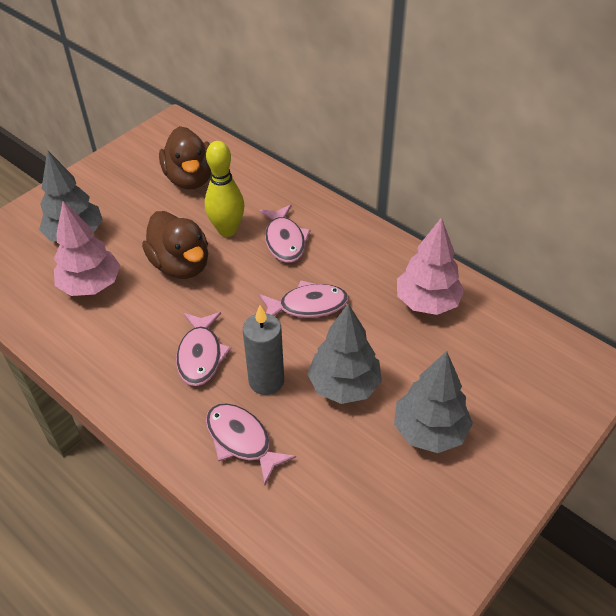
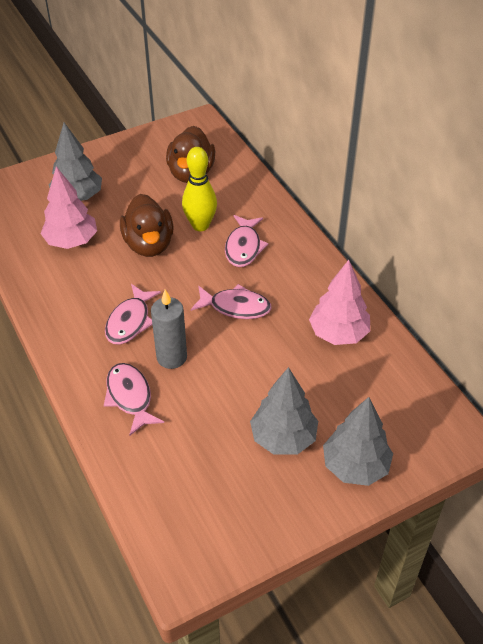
camera: 20 degrees right, 0 degrees up
grey tree [307,304,382,404] -> grey tree moved to [323,397,393,486]

